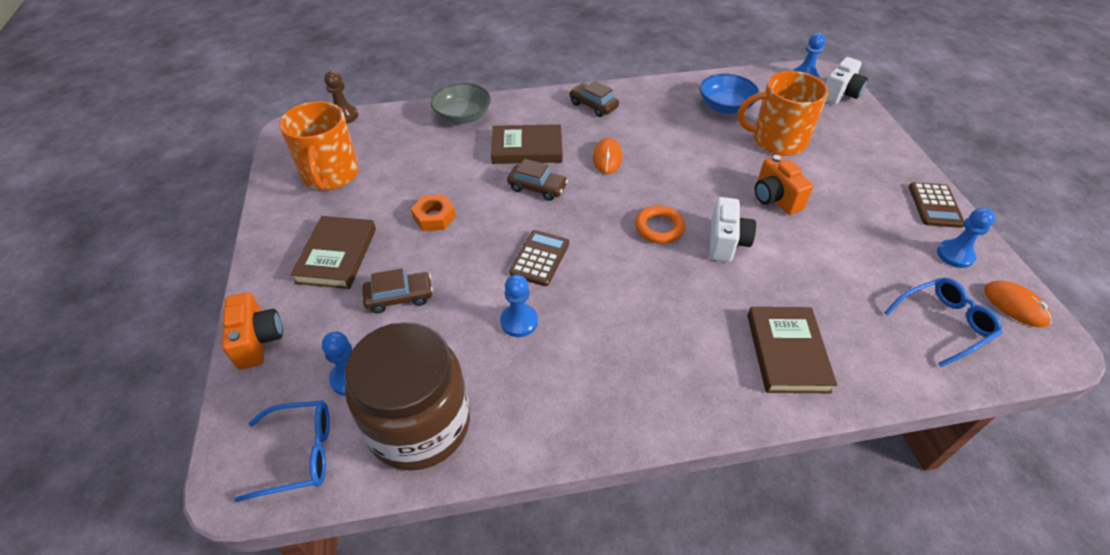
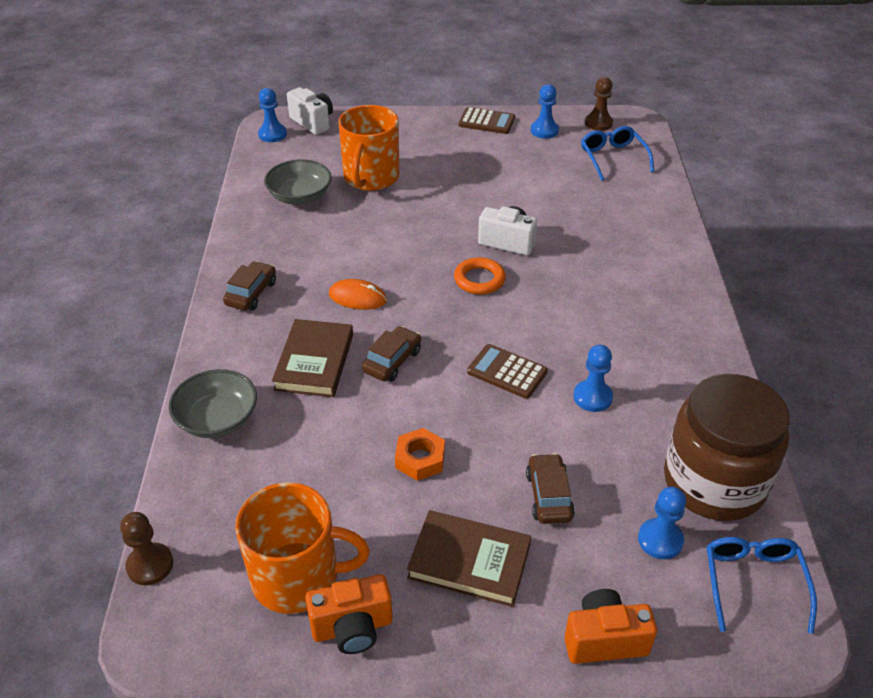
camera: 80 degrees left, 5 degrees down
brown car [569,81,619,117] -> brown car turned 150 degrees clockwise [223,261,276,311]
blue bowl [699,74,760,114] -> grey bowl [264,159,332,205]
brown book [747,307,837,393] -> none
orange camera [755,155,813,215] -> orange camera moved to [305,574,393,654]
orange mouse [984,281,1052,327] -> brown pawn [585,77,613,131]

